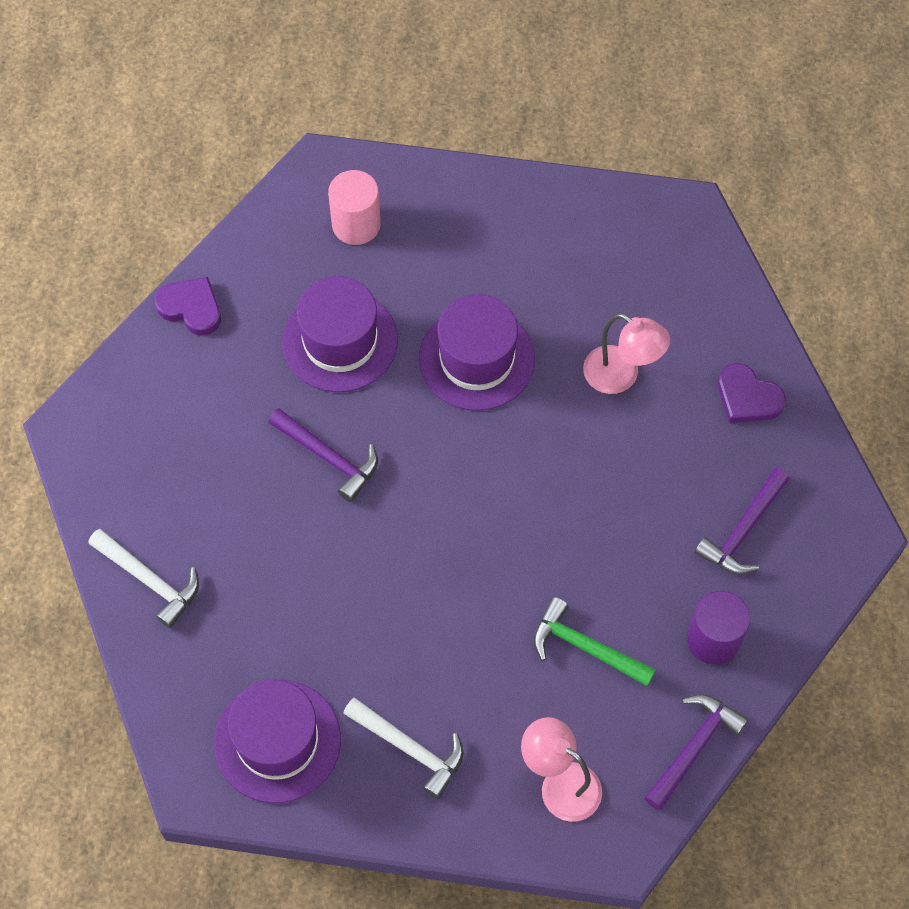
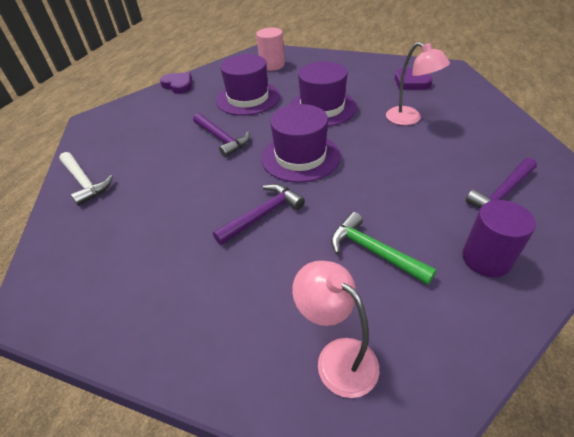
camera: 15 degrees right, 20 degrees down
purple hat [214,680,341,803] -> purple hat moved to [261,104,341,183]
white hammer [343,698,464,799] -> none
purple hammer [644,694,748,810] -> purple hammer moved to [213,184,305,245]
purple heart [718,363,786,423] -> purple heart moved to [395,68,433,90]

